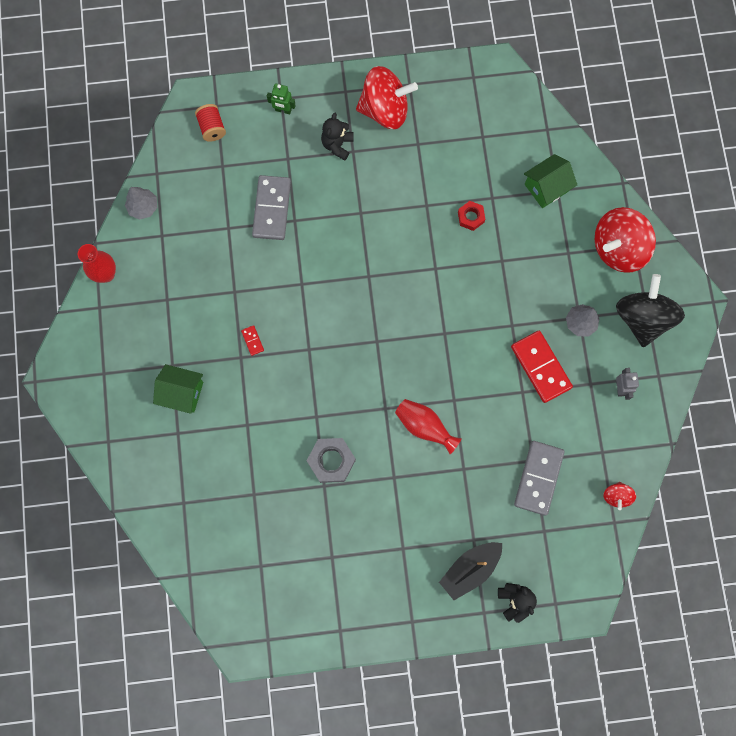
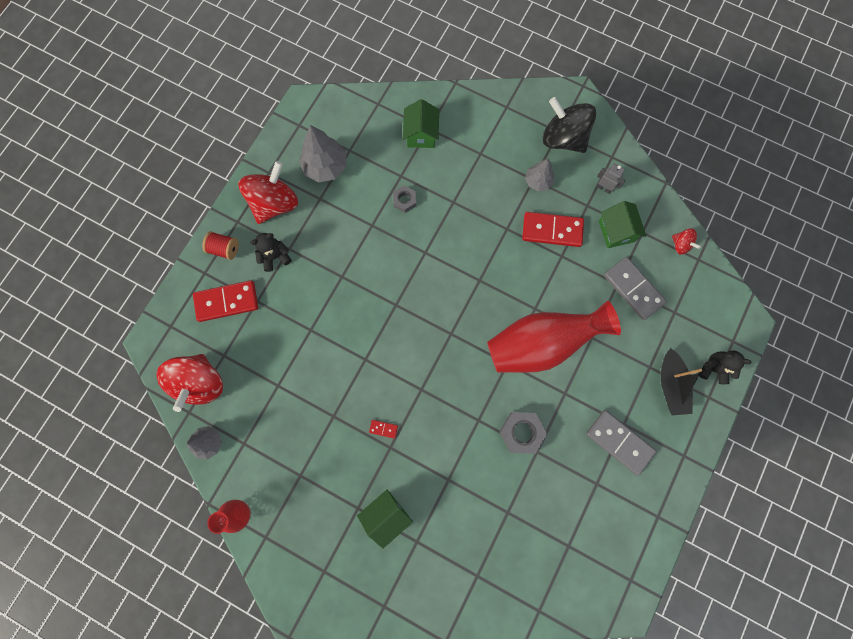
camera: 55 degrees left, 0 degrees up
red spool [195,104,226,142] -> red spool moved to [202,231,239,260]
grey domino [252,175,291,240] -> grey domino moved to [586,410,657,476]
green robot [267,83,296,114] -> none
black teddy bear [321,112,353,161] -> black teddy bear turned 105 degrees clockwise [250,233,292,272]
red vase [395,399,462,454] -> red vase [487,301,621,373], size x1.95
red nut [458,201,485,231] -> grey nut [393,186,416,213]
red spinning top [595,207,656,273] -> red spinning top moved to [157,354,223,412]
none -> red domino [193,280,258,322]
none -> grey tree [299,125,346,182]
none -> green house [599,201,646,248]

